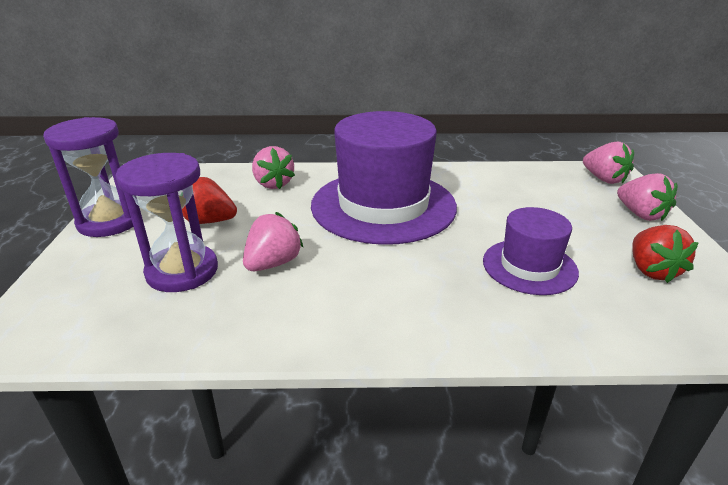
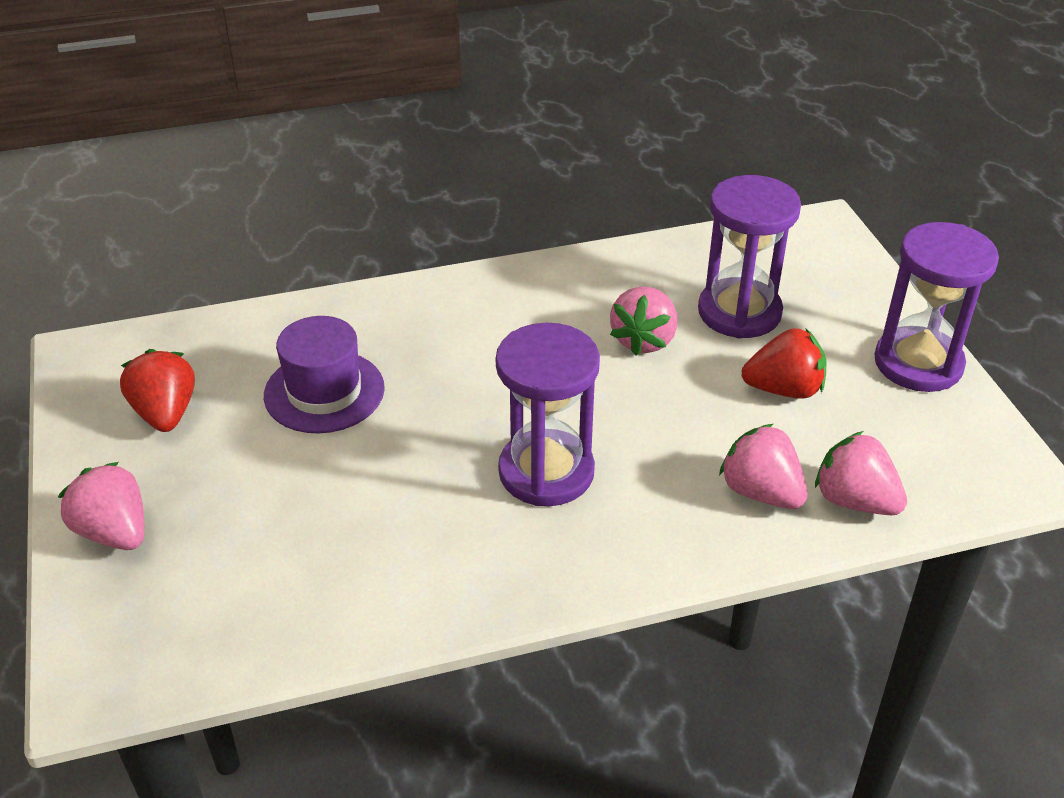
camera: 165 degrees right, 10 degrees up
purple hat [311,111,457,245] -> purple hourglass [496,322,600,506]
pink strawberry [583,142,634,184] -> pink strawberry moved to [815,431,907,515]

